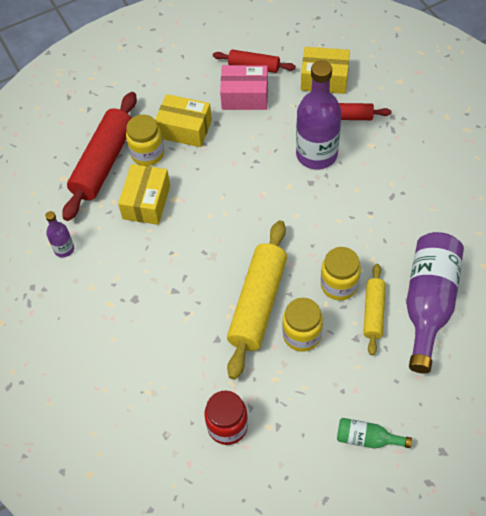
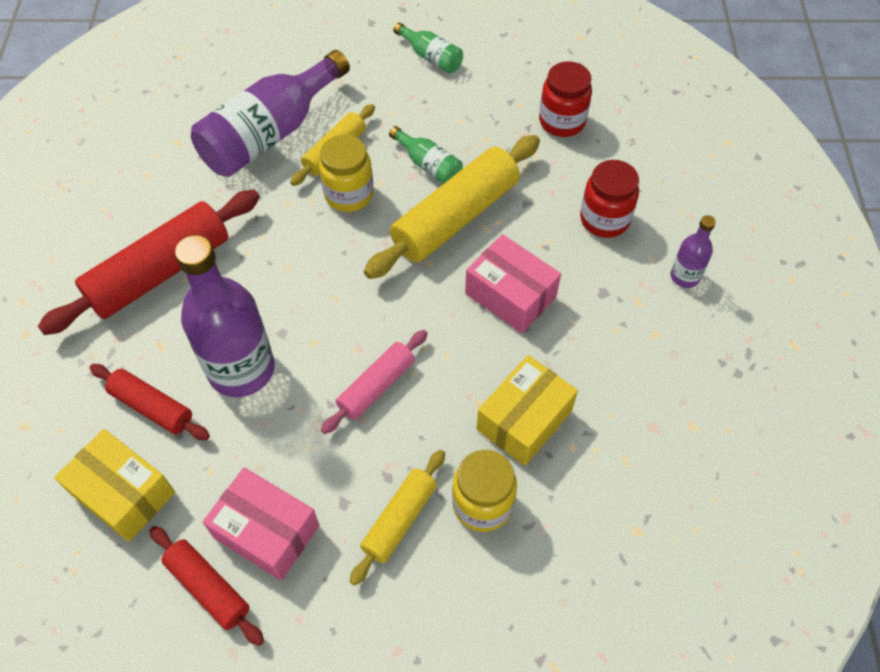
camera: 155 degrees left, 0 degrees up
purple bottle [45,211,74,257] -> purple bottle moved to [670,215,716,288]
red rolling pin [62,92,137,221] -> red rolling pin moved to [38,190,260,335]
yellow box [155,94,212,147] -> yellow rolling pin [350,450,445,585]
yellow jar [282,298,323,352] -> green bottle [389,126,463,184]
none -> pink rolling pin [321,330,428,434]
none -> pink box [465,234,561,333]
none -> red jar [580,160,639,238]

